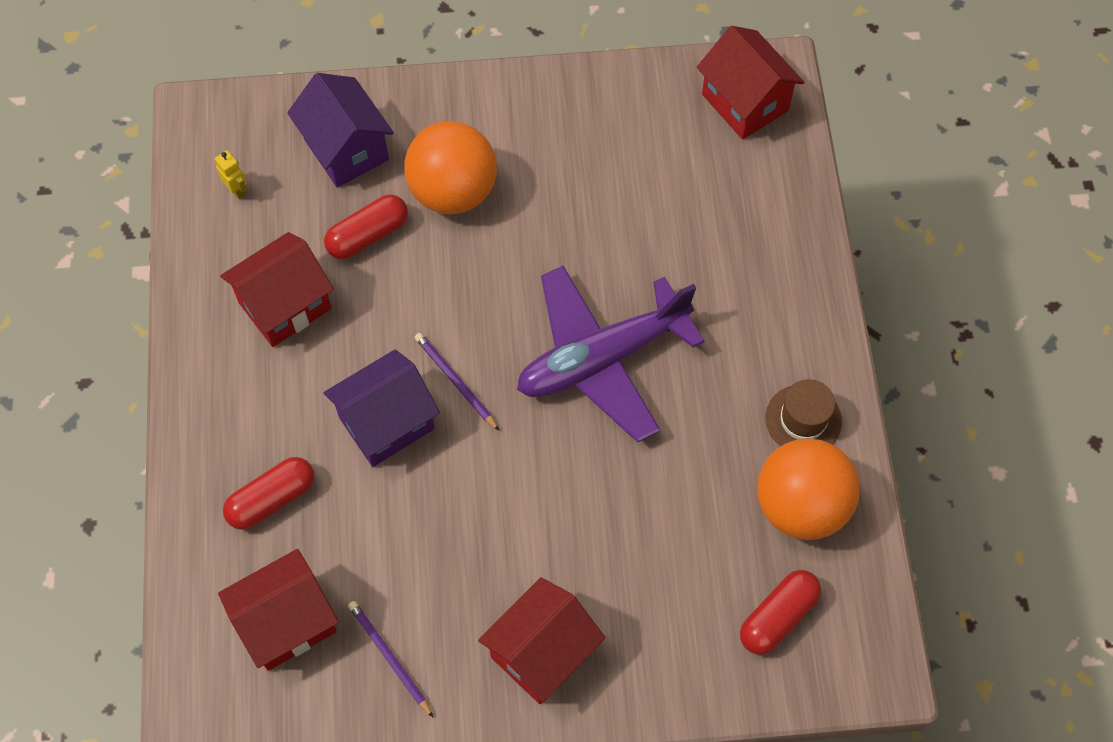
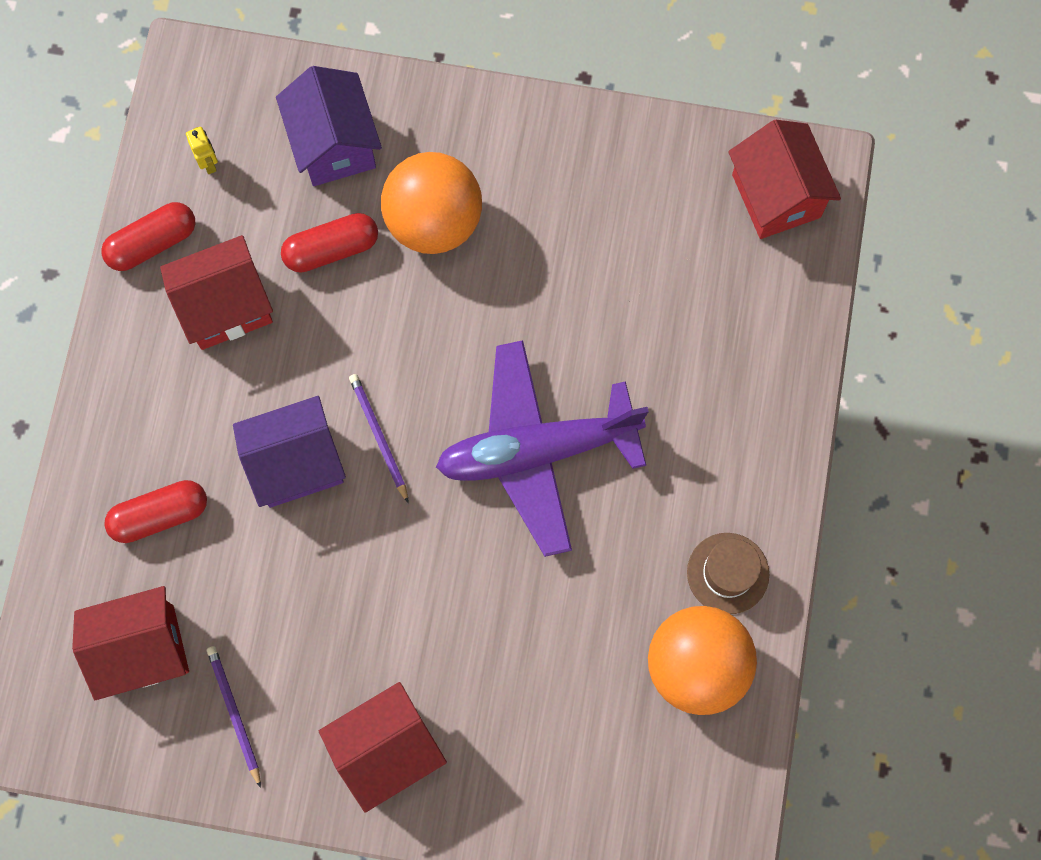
camera: 15 degrees right, 10 degrees up
red capsule [740,570,821,655] -> red capsule moved to [101,202,195,271]

